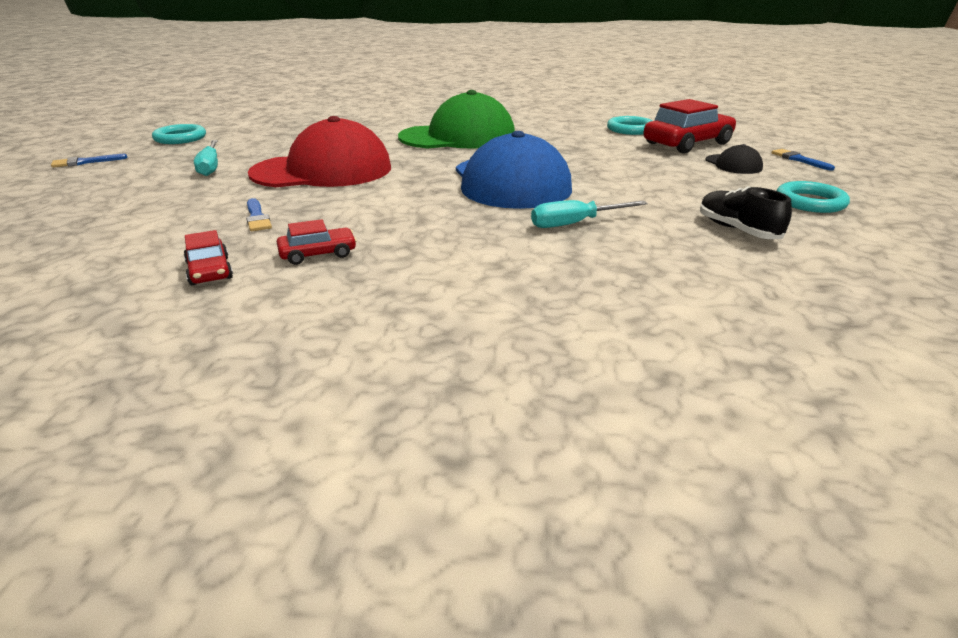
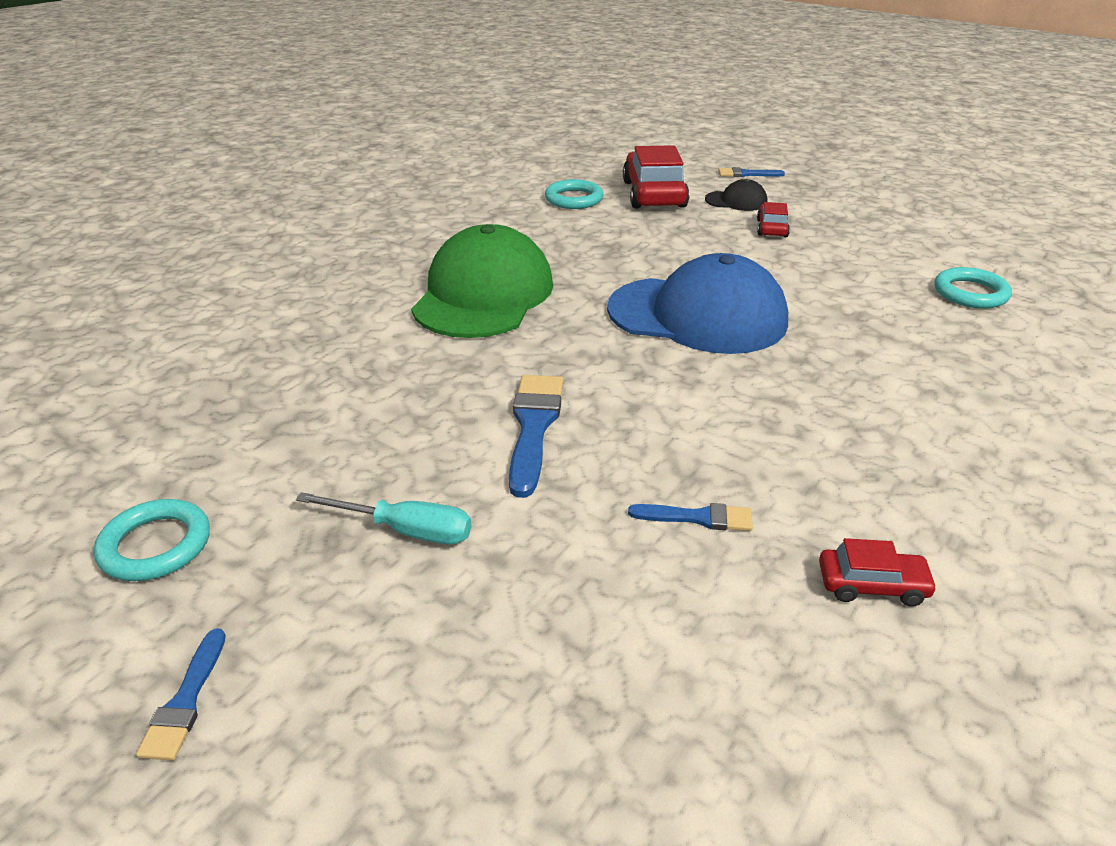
camera: 60 degrees left, 5 degrees up
red cap [248,116,391,187] -> blue brush [509,375,563,498]
red car [277,219,357,265] -> red car moved to [757,202,790,237]
turquoise screwdriver [531,200,648,228] -> none
black shoe [700,186,792,239] -> none
turquoise ring [777,181,850,213] -> turquoise ring moved to [934,267,1012,309]

